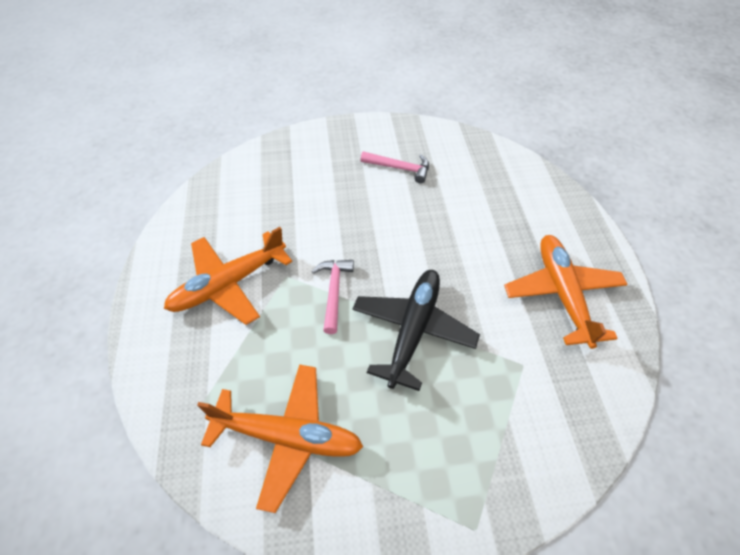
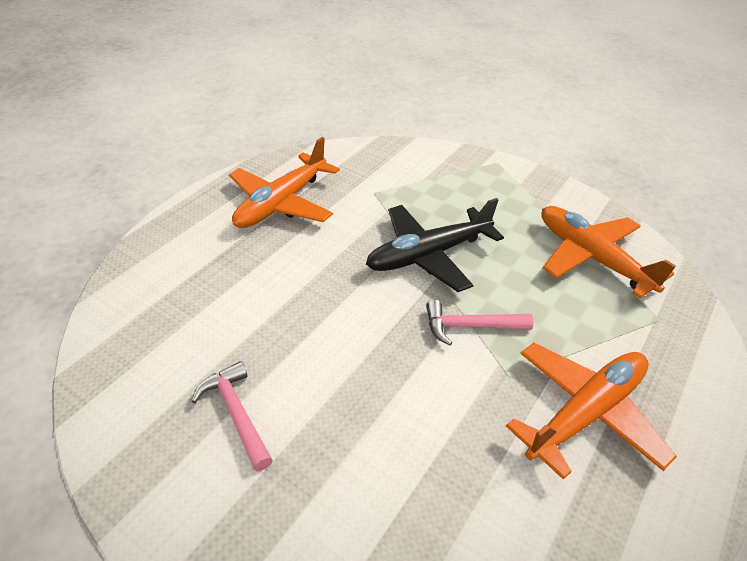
camera: 140 degrees left, 10 degrees down
orange plane [164,227,292,325] -> orange plane turned 45 degrees counterclockwise [506,343,677,480]
pink hammer [312,260,354,334] -> pink hammer turned 45 degrees clockwise [426,300,533,346]

